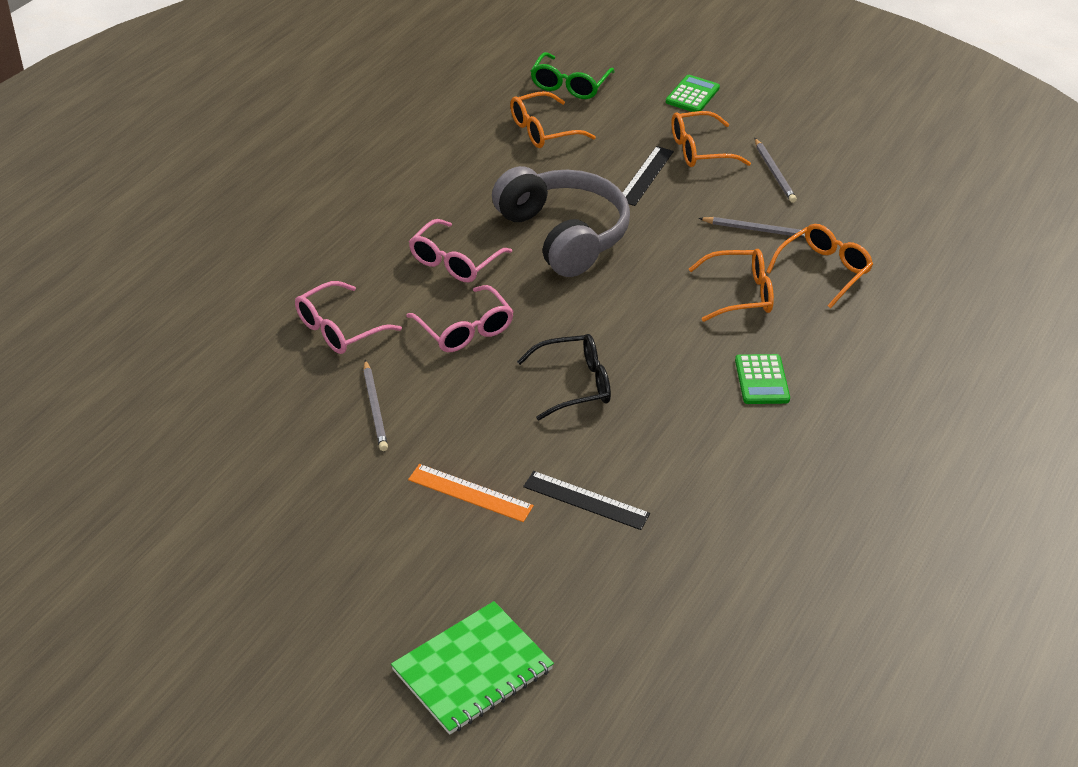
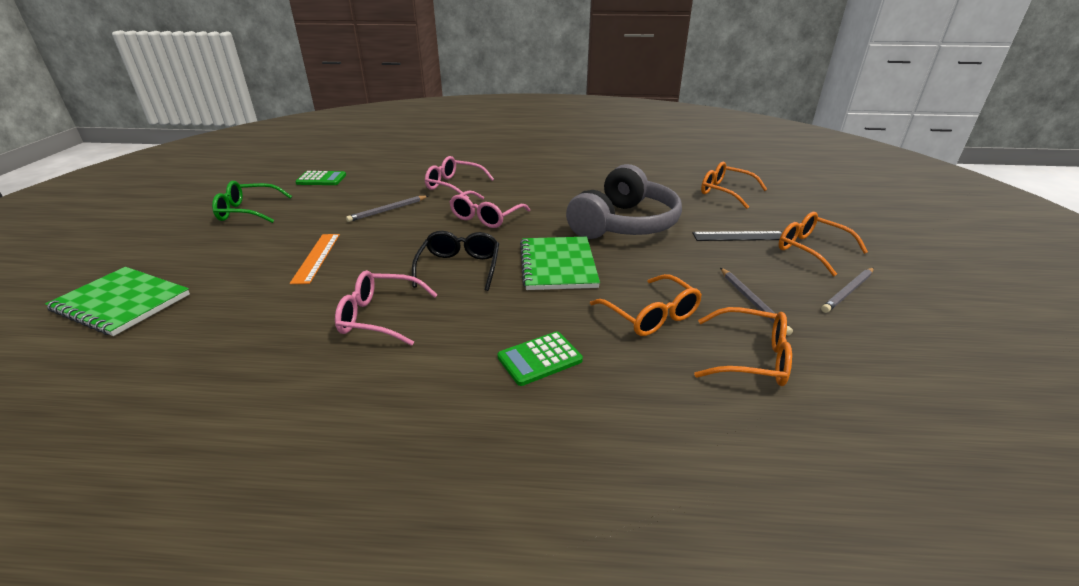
camera: 65 degrees right, 10 degrees down
pink glasses [409,219,512,282] -> pink glasses moved to [335,270,438,346]
black glasses [517,334,611,420] -> black glasses turned 135 degrees counterclockwise [412,231,499,291]
black ruler [523,471,650,530] -> none
green glasses [531,52,615,99] -> green glasses moved to [212,181,292,223]
green calculator [666,75,720,112] -> green calculator moved to [295,171,346,185]
none -> green notebook [520,237,600,290]

